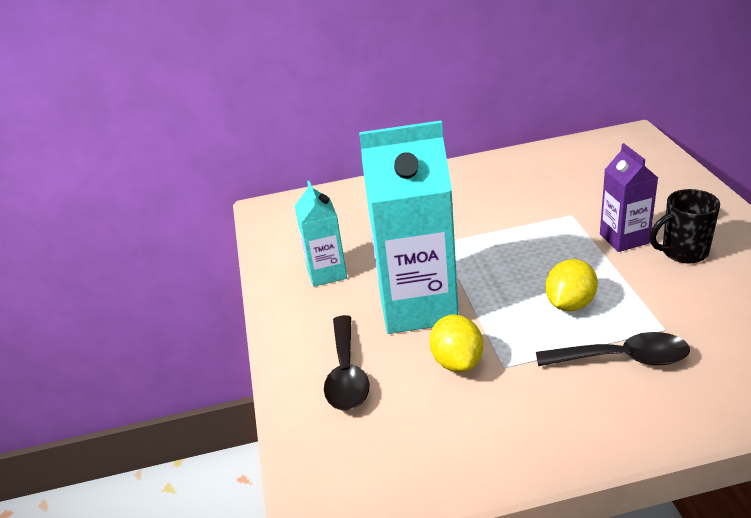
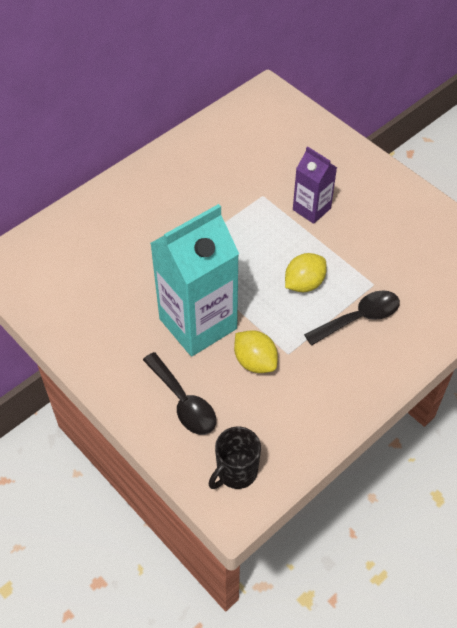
camera: 35 degrees left, 20 degrees up
turquoise carton [295,181,347,287] -> none
yellow lemon [546,259,598,311] -> yellow lemon turned 45 degrees clockwise [285,253,327,292]
black mug [650,189,720,263] -> black mug moved to [209,427,261,489]

